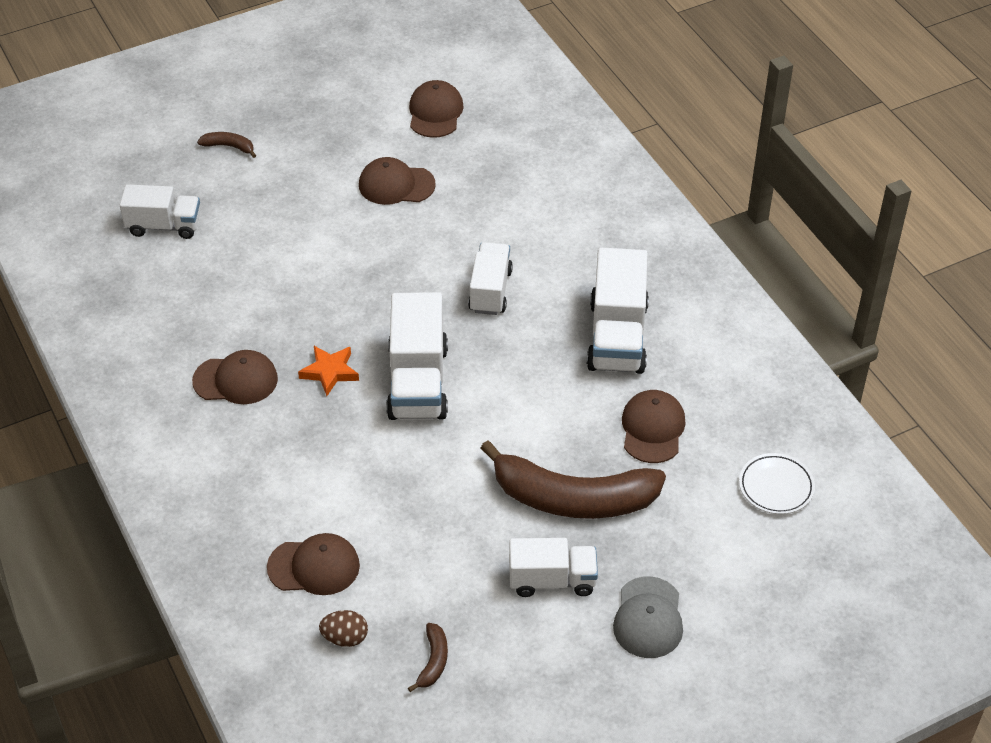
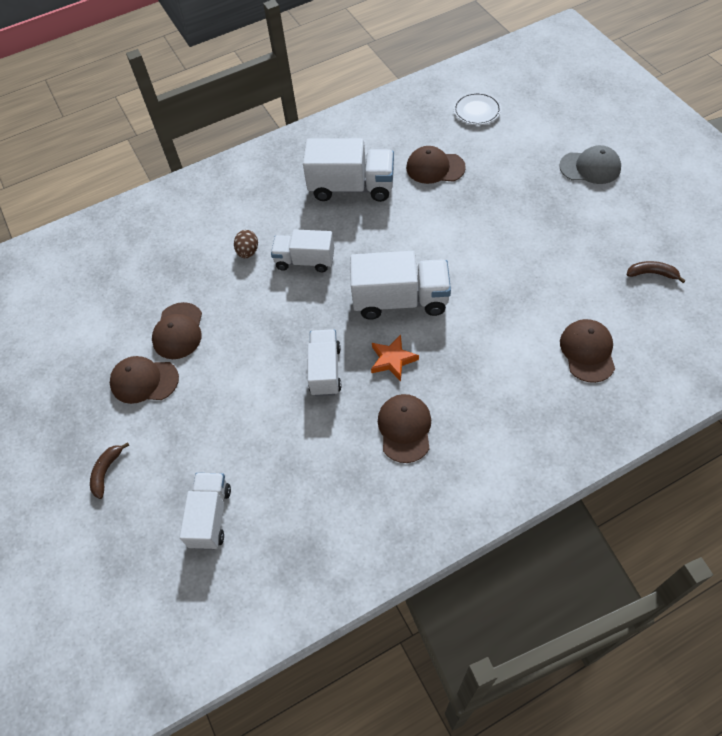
camera: 85 degrees left, 10 degrees up
brown egg [319,610,368,647] -> brown egg moved to [234,230,258,258]
brown cap [409,80,464,138] -> brown cap moved to [110,356,179,404]
brown banana [481,440,666,519] -> none
white truck [509,538,598,597] -> white truck moved to [307,329,341,396]

